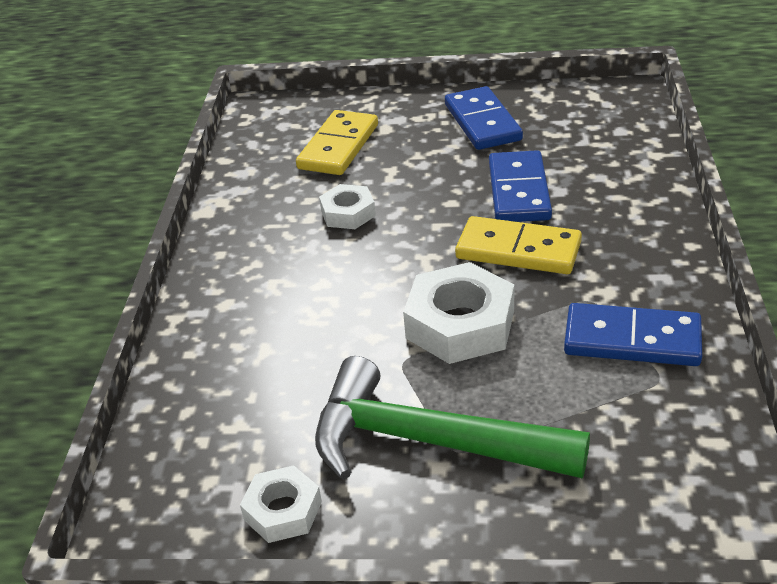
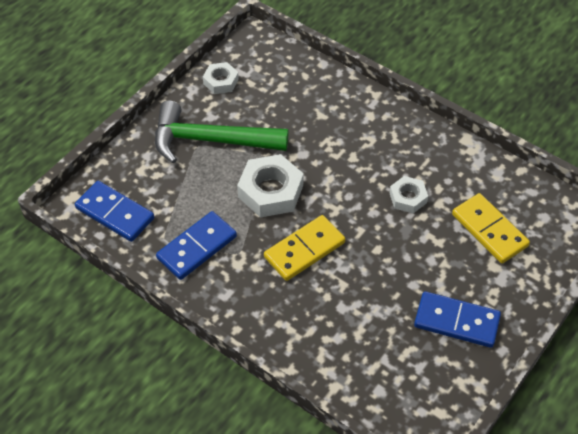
camera: 120 degrees right, 15 degrees up
green hammer [315,356,590,480] -> green hammer turned 135 degrees counterclockwise [155,101,289,163]
blue domino [489,150,552,222] -> blue domino moved to [75,181,154,242]

